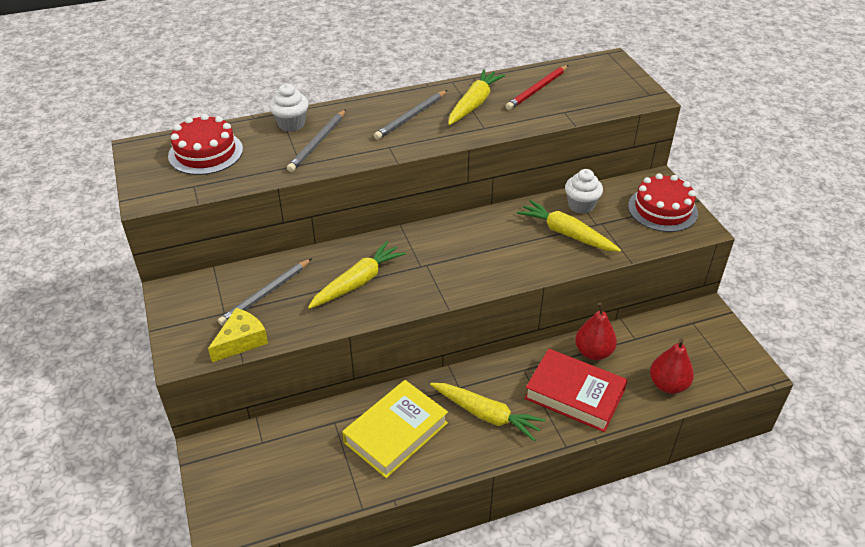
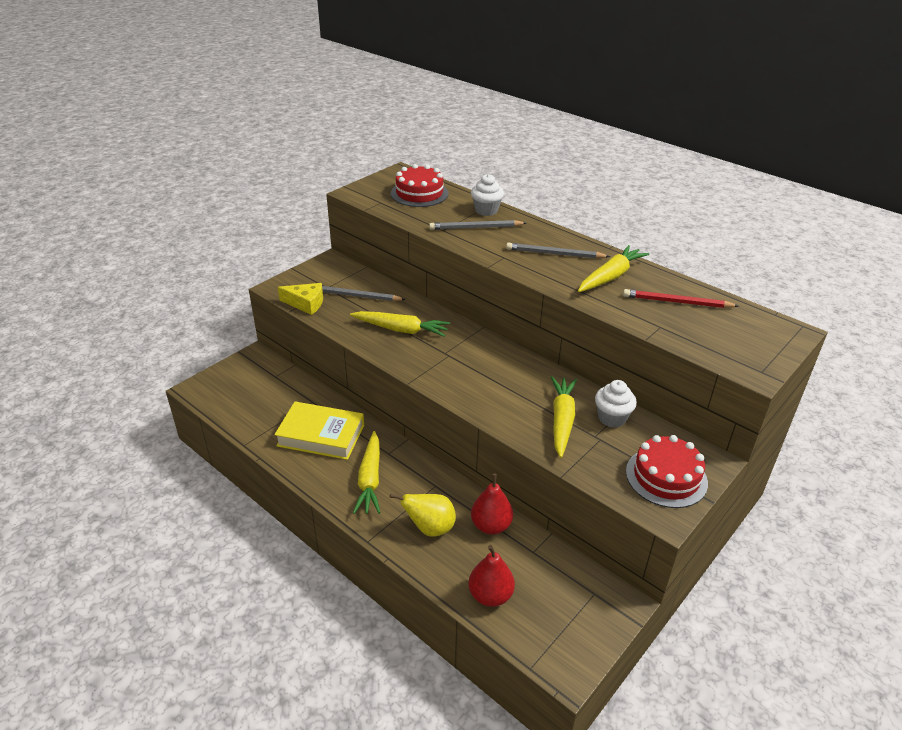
camera: 60 degrees right, 5 degrees down
yellow carrot [448,69,506,125] -> yellow carrot turned 45 degrees counterclockwise [578,245,649,292]
red book [524,349,627,432] -> yellow pear [390,493,456,537]

